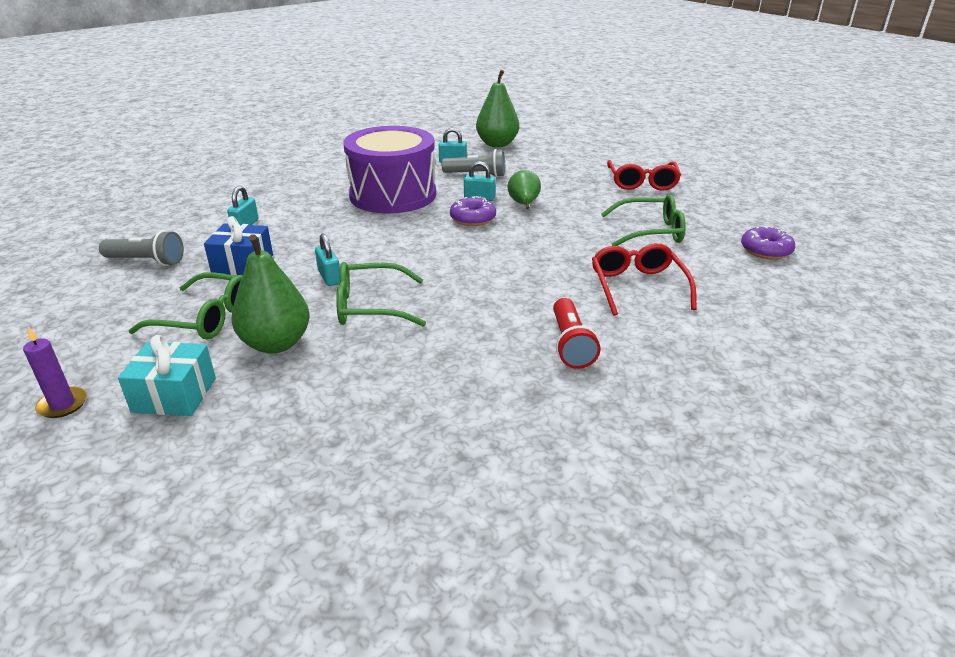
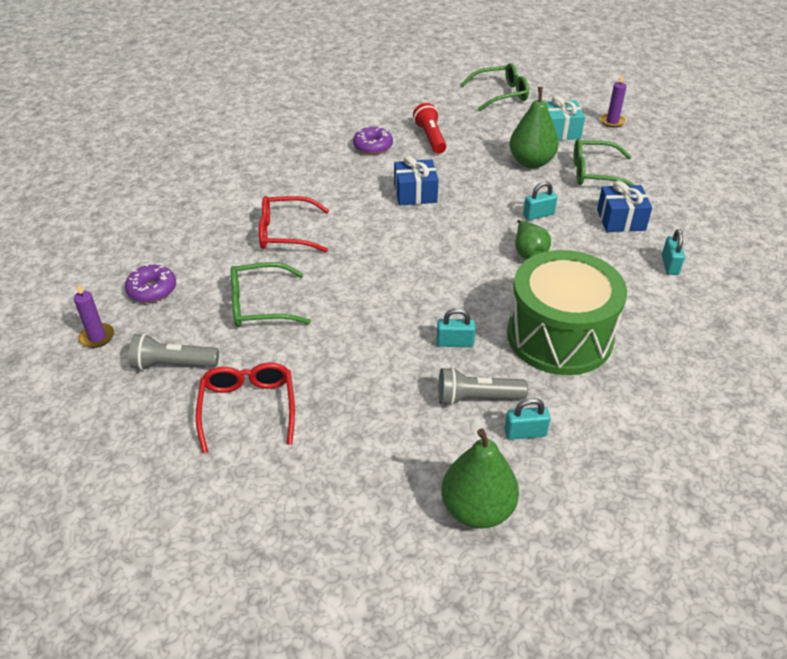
camera: 170 degrees right, 10 degrees up
grey flashlight [99,230,184,266] -> grey flashlight moved to [129,333,219,370]
turquoise padlock [315,233,340,286] -> turquoise padlock turned 75 degrees counterclockwise [523,182,557,220]
green glasses [336,262,426,327] -> green glasses moved to [461,63,529,111]
purple drum [343,126,436,213] -> green drum [507,250,627,375]
purple donut [450,196,496,226] -> purple donut moved to [353,126,393,155]
green pear [507,170,541,209] -> green pear moved to [515,220,551,259]
red flashlight [553,298,600,369] -> red flashlight moved to [413,103,446,154]
red glasses [592,243,697,316] -> red glasses turned 105 degrees clockwise [259,196,329,252]
none -> purple candle [74,285,114,348]
none -> blue gift [394,155,438,205]

